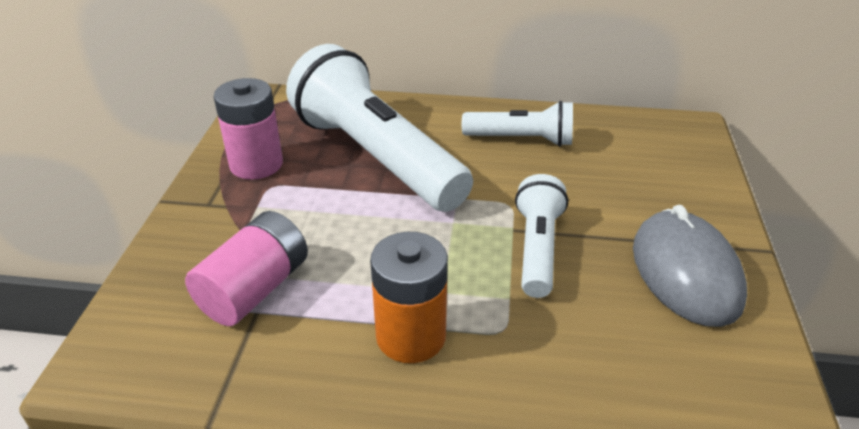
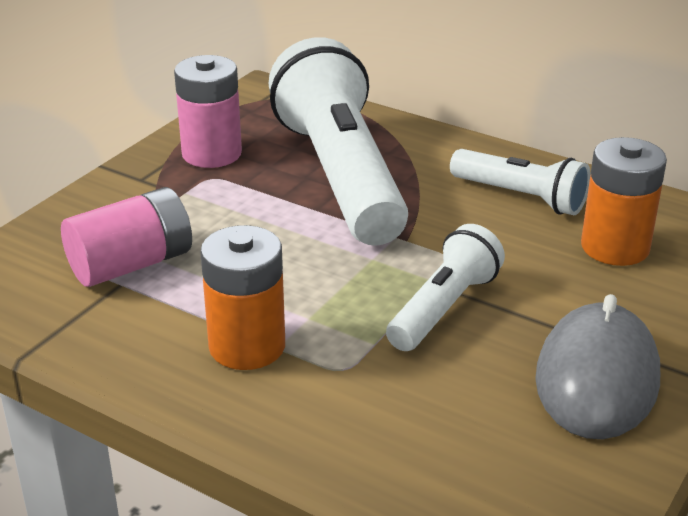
camera: 25 degrees right, 5 degrees down
none -> orange battery [581,137,667,266]

